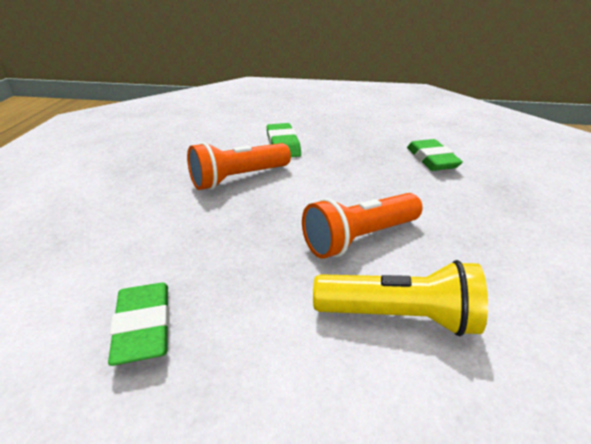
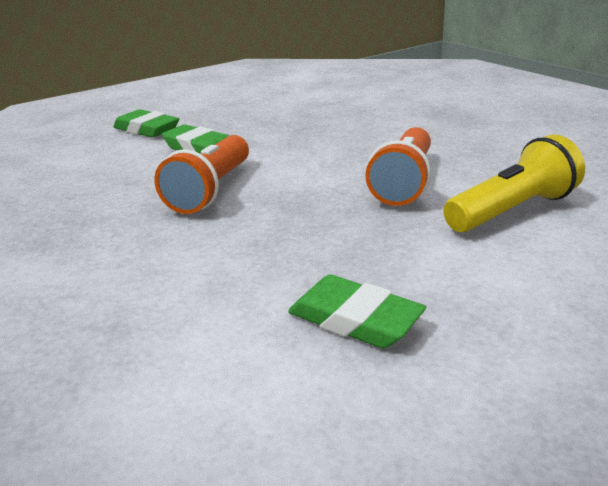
camera: 40 degrees left, 5 degrees down
green eraser [407,139,463,171] -> green eraser moved to [113,109,179,138]

